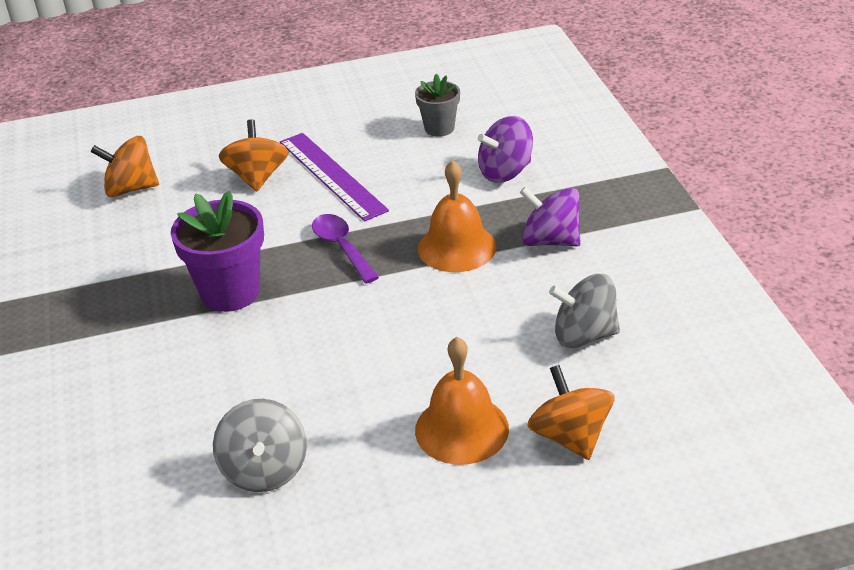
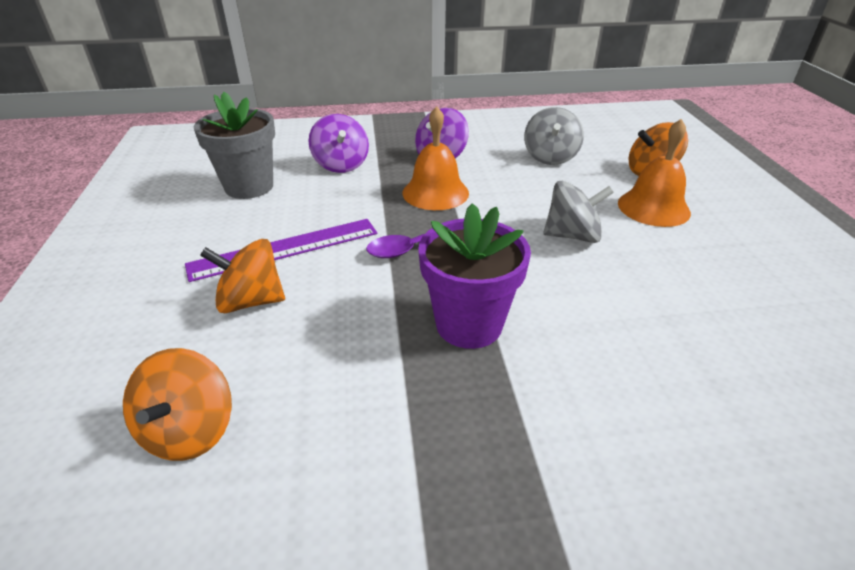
camera: 85 degrees left, 0 degrees up
grey spinning top [213,399,307,492] -> grey spinning top moved to [543,181,614,243]
grey flower pot [415,74,460,137] -> grey flower pot [194,92,275,199], size x1.68

